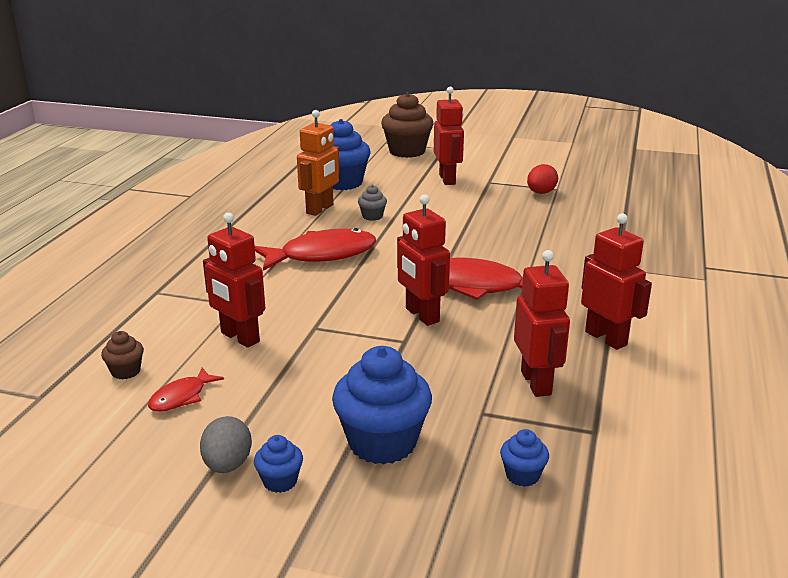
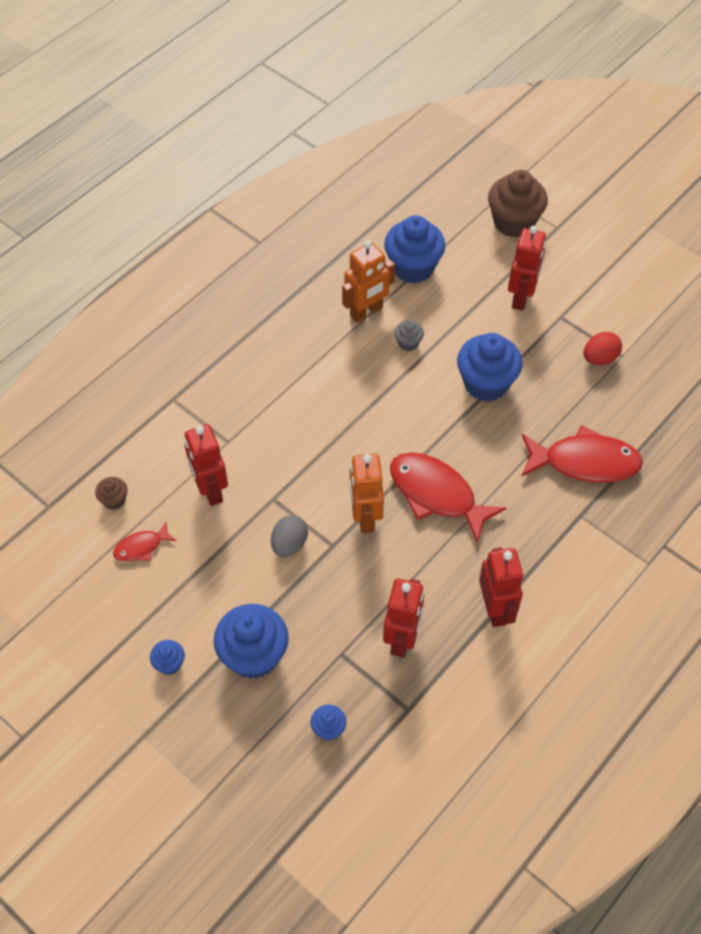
camera: 25 degrees right, 30 degrees up
grey egg [200,416,252,473] -> grey egg moved to [271,515,308,557]
red fish [255,228,376,271] -> red fish moved to [521,425,643,483]
red robot [397,194,450,326] -> orange robot [350,454,384,533]
none -> blue cupcake [457,333,523,402]

